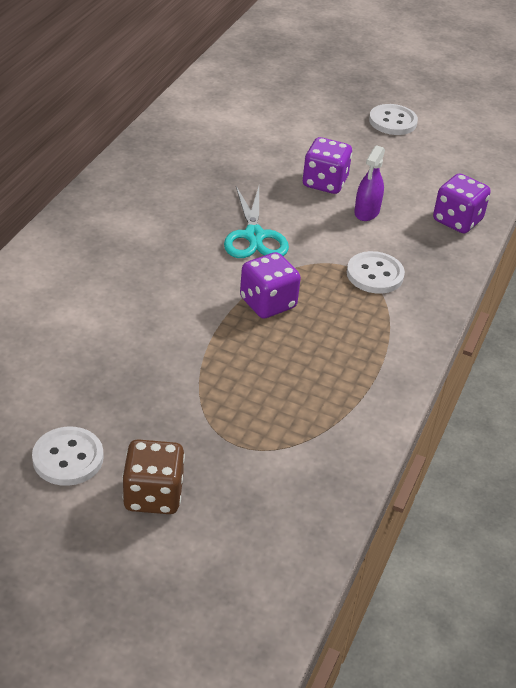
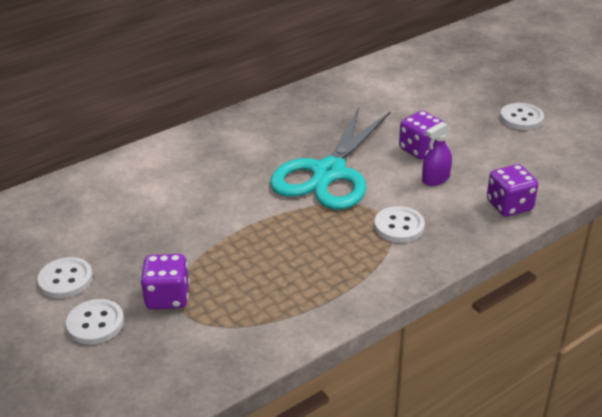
camera: 35 degrees right, 5 degrees down
brown dice [122,439,185,514] -> white button [66,299,124,344]
turquoise scissors [224,186,289,258] -> turquoise scissors [270,107,391,210], size x1.80
purple dice [240,252,301,319] -> purple dice moved to [140,254,190,309]

